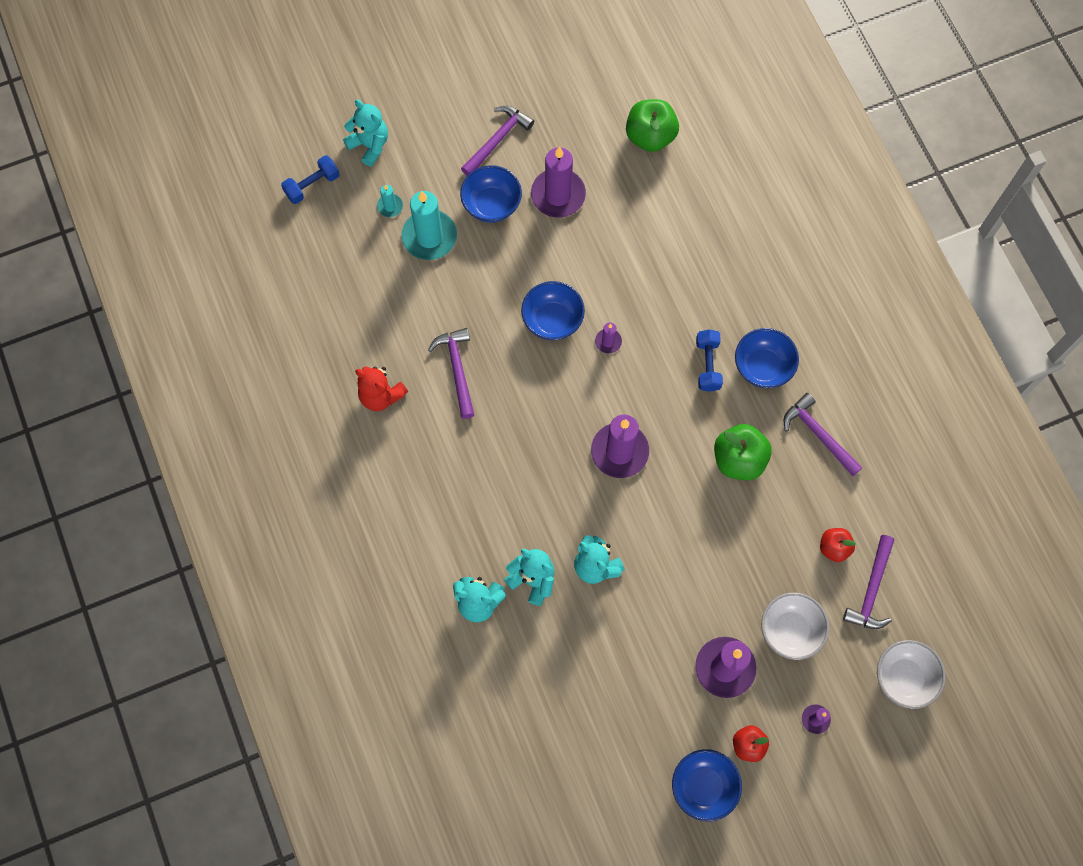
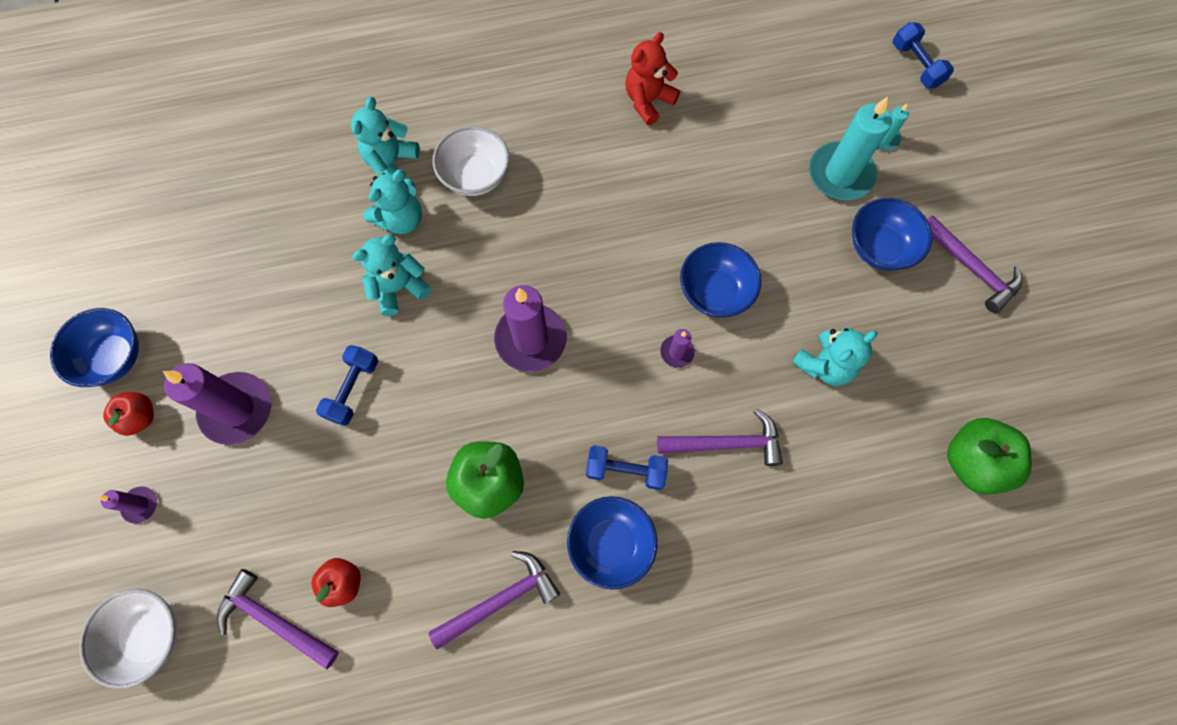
camera: 100 degrees right, 0 degrees up
turquoise teddy bear [343,100,388,167] -> turquoise teddy bear moved to [792,327,877,386]
purple hammer [428,328,474,419] -> purple hammer moved to [657,409,783,466]
purple candle [531,146,586,218] -> none
white bowl [761,593,829,660] -> white bowl moved to [432,126,509,196]
none -> blue dumbbell [316,345,378,426]

